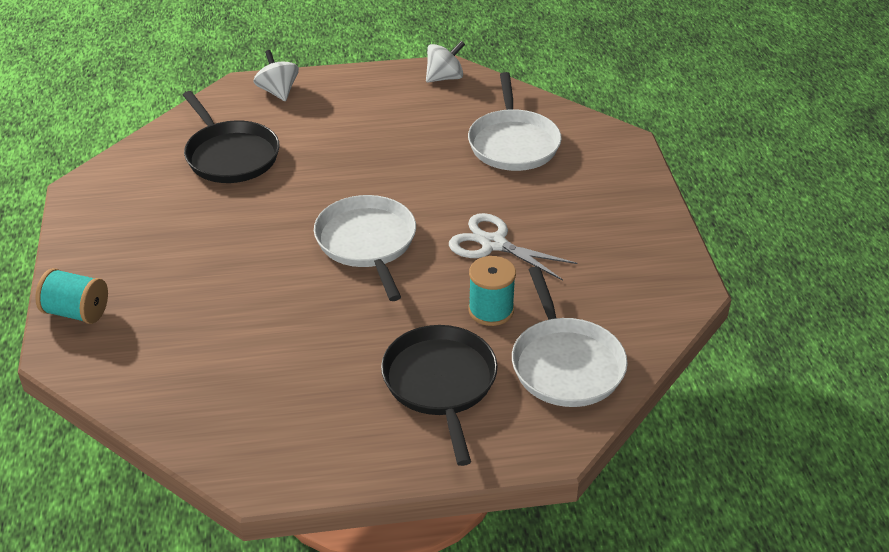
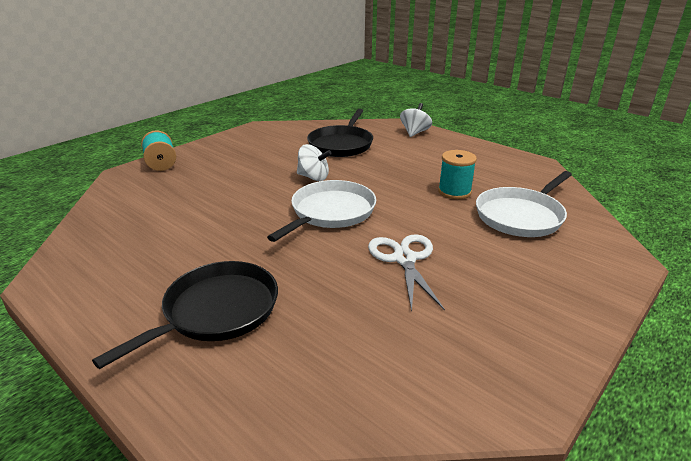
camera: 50 degrees right, 10 degrees down
white spinning top [426,40,465,82] -> white spinning top moved to [297,144,332,181]
turquoise spool [468,256,516,326] -> turquoise spool moved to [438,150,477,199]
white pan [512,266,628,407] -> none

